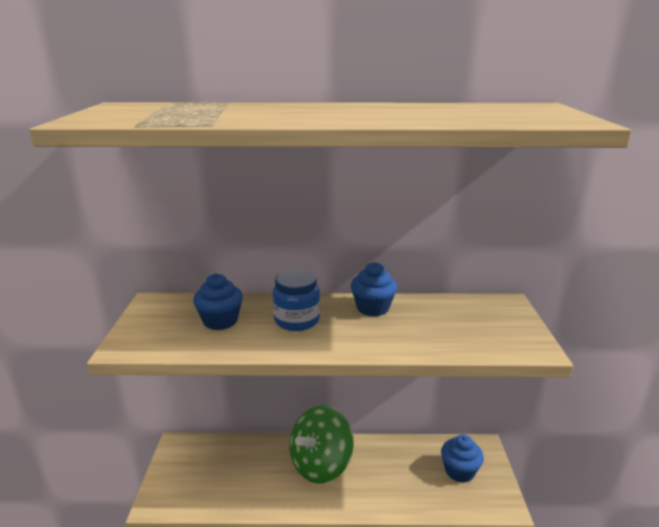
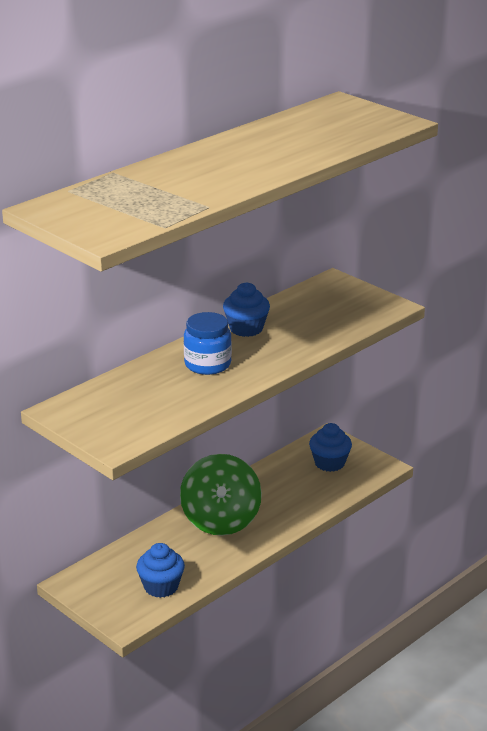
camera: 45 degrees left, 5 degrees up
blue cupcake [193,274,243,330] -> blue cupcake moved to [136,543,185,598]

